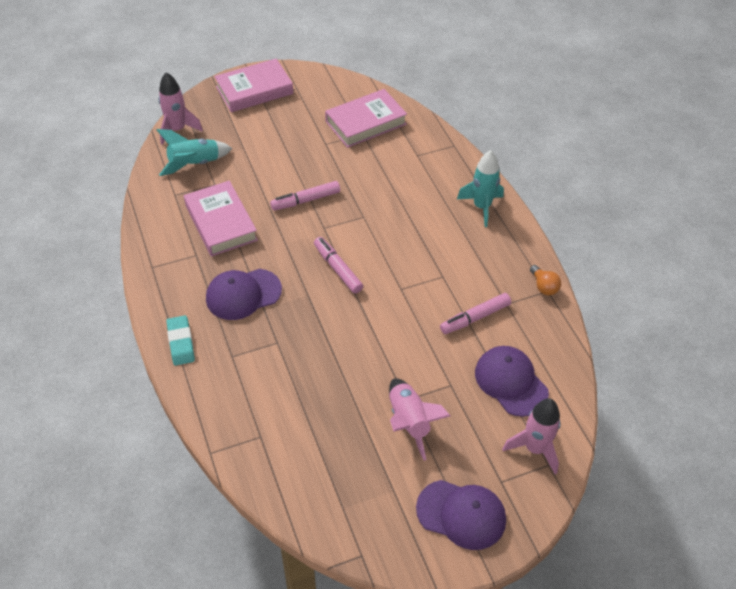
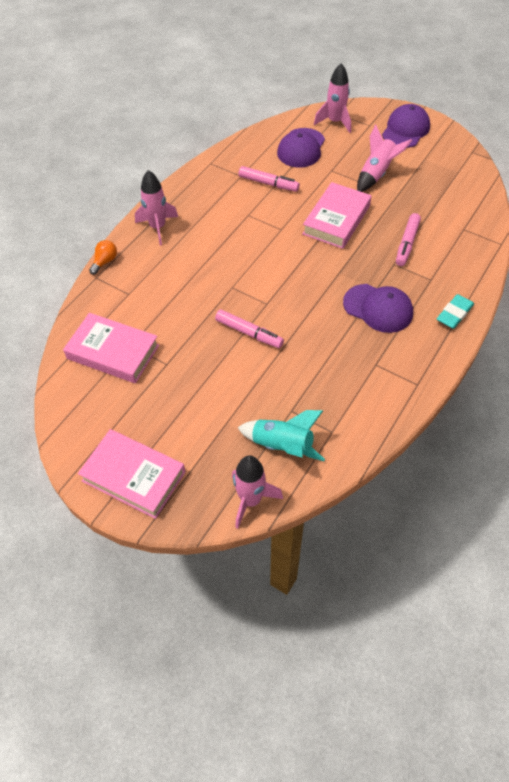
camera: 125 degrees left, 5 degrees up
pink book [184,181,258,257] -> pink book moved to [302,182,372,249]
pink marker [314,237,363,294] -> pink marker moved to [396,213,421,266]
purple cap [416,480,506,550] -> purple cap turned 45 degrees clockwise [382,104,430,148]
turquoise rocket [457,150,504,227] -> pink rocket [135,170,178,245]
orange light bulb [530,265,561,295] -> orange light bulb moved to [89,240,117,275]

